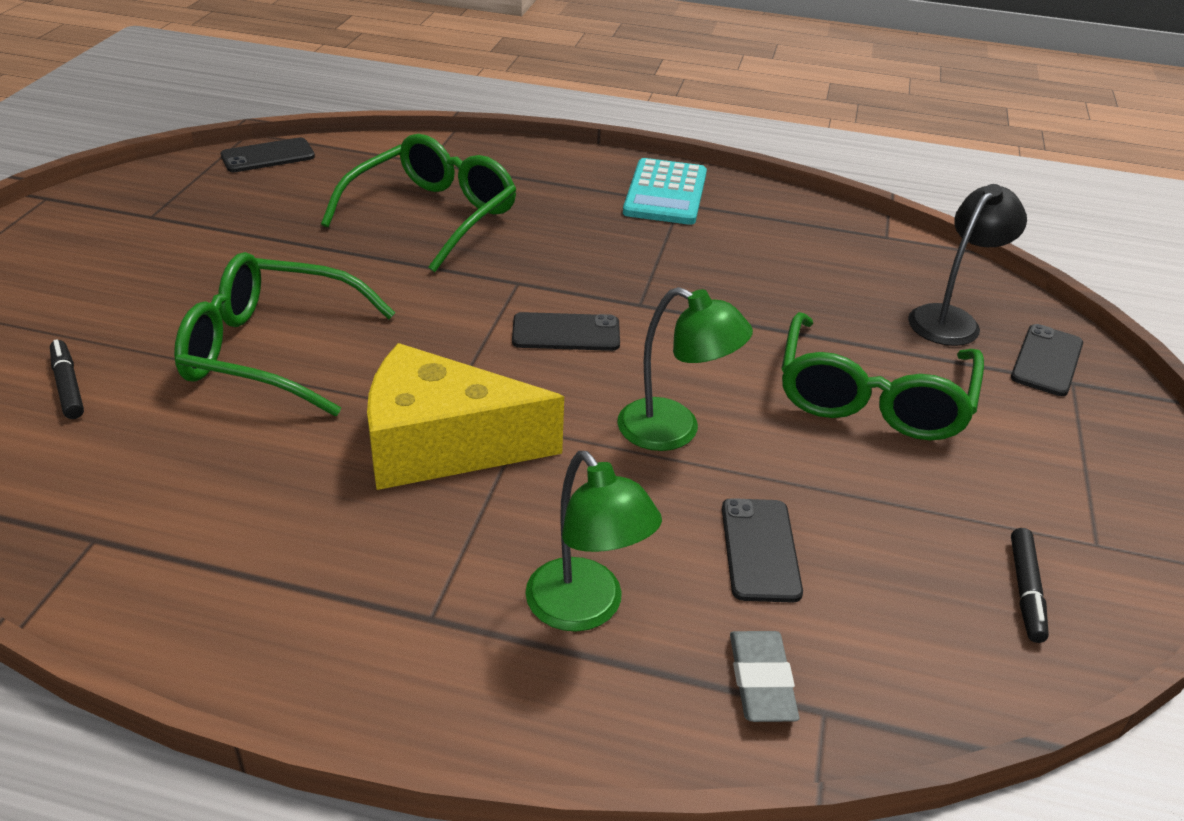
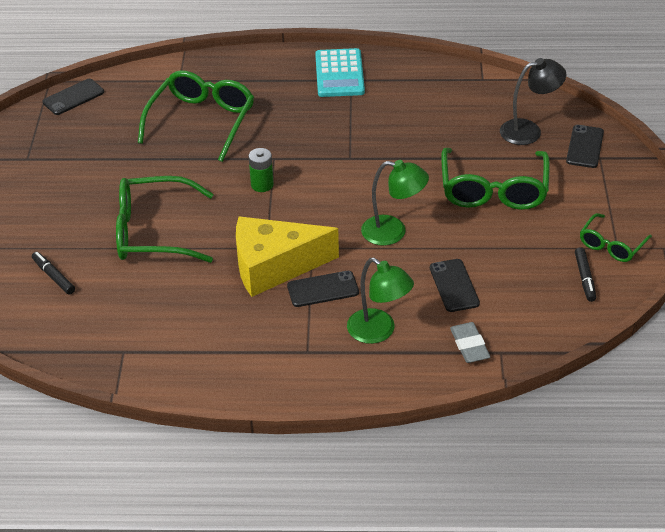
camera: 10 degrees left, 5 degrees up
black phone [512,312,620,351] -> black phone moved to [287,271,359,307]
black lamp [908,184,1027,346] -> black lamp turned 45 degrees clockwise [500,58,566,145]
none -> green battery [249,148,274,192]
none -> green glasses [580,213,652,262]

